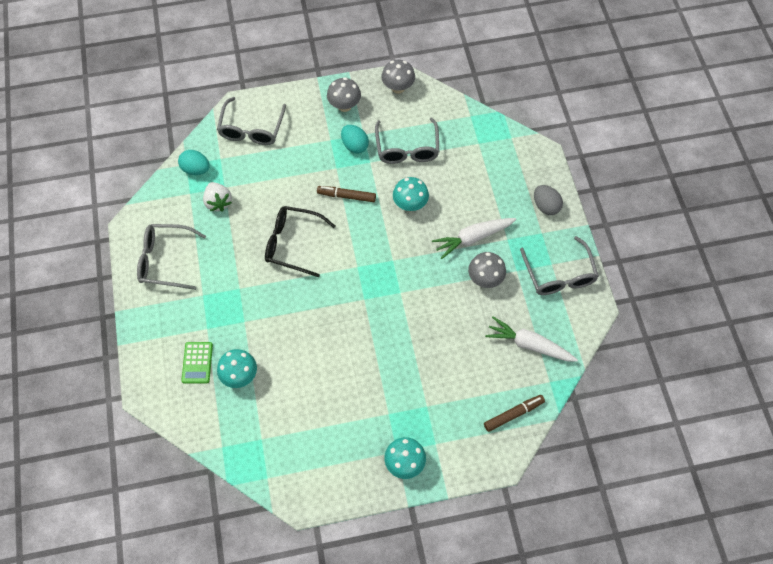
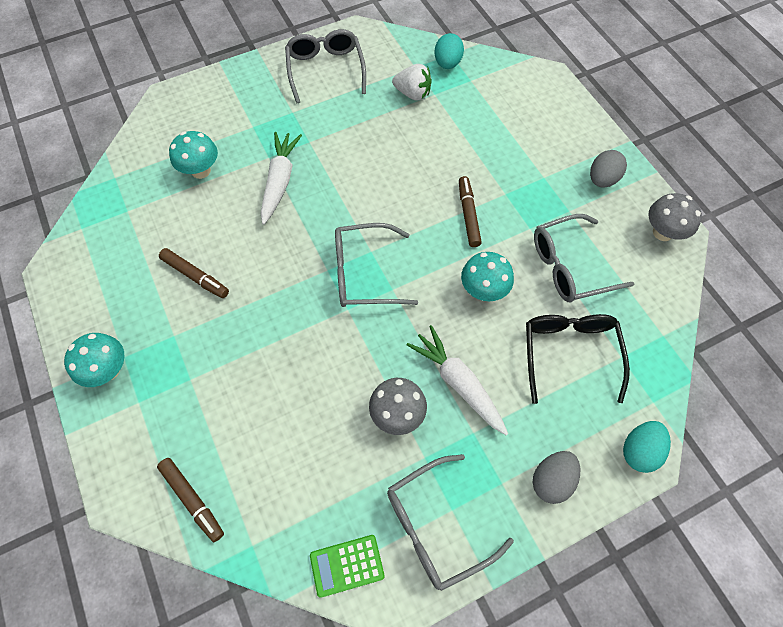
camera: 75 degrees right, 0 degrees up
green calculator [181,342,213,384] -> green calculator moved to [310,535,385,598]
white strawberry [203,182,232,212] -> white strawberry turned 120 degrees counterclockwise [392,64,432,101]
grey glasses [217,97,286,145] -> grey glasses moved to [335,223,418,307]
black glasses [265,206,336,277] -> black glasses moved to [526,314,630,404]
grey mushroom [327,77,361,112] -> grey egg [590,150,627,188]
turquoise egg [341,125,369,153] -> turquoise egg moved to [623,421,671,473]
white carrot [485,316,578,362] -> white carrot moved to [261,132,302,225]
none -> brown marker [159,248,229,298]

